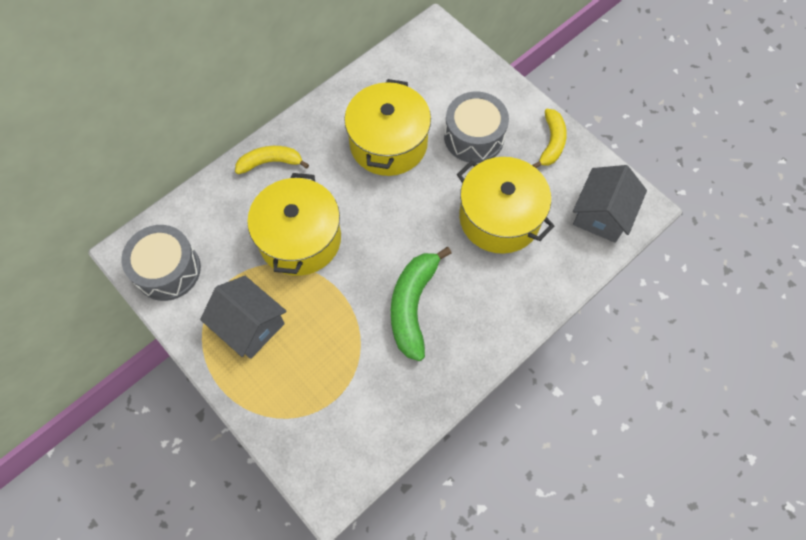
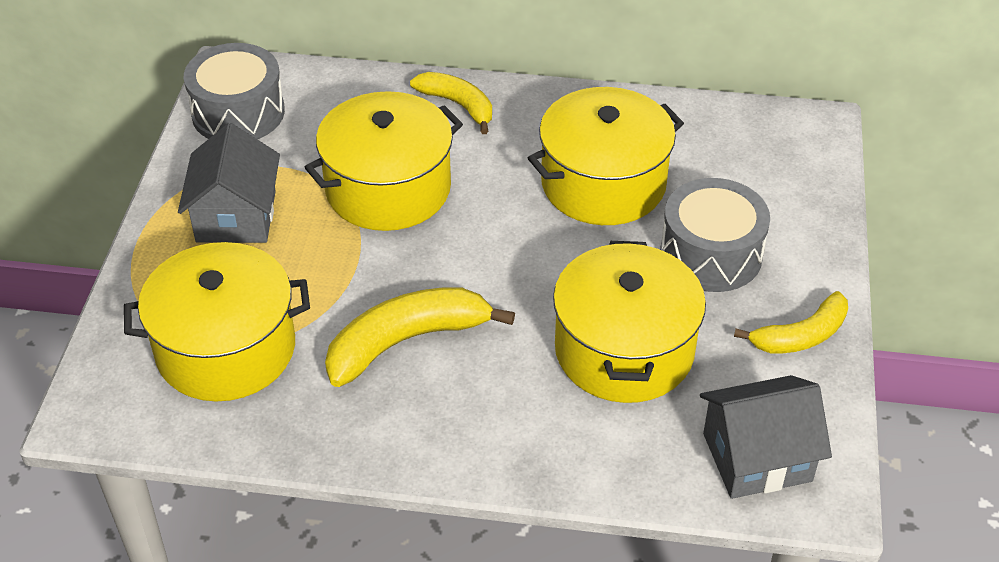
camera: 50 degrees right, 20 degrees down
green banana [391,247,451,361] -> yellow banana [325,287,515,387]
none -> yellow pot [124,242,310,402]

